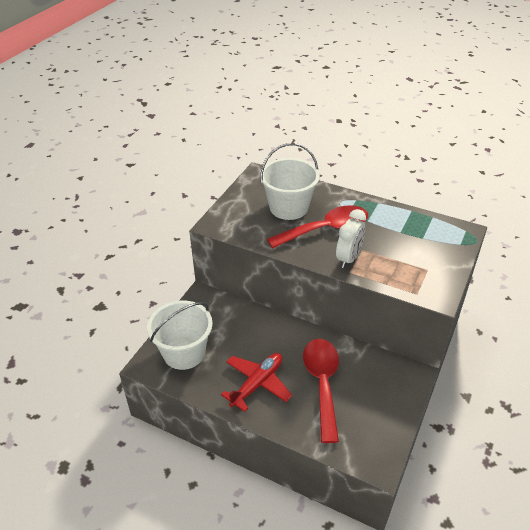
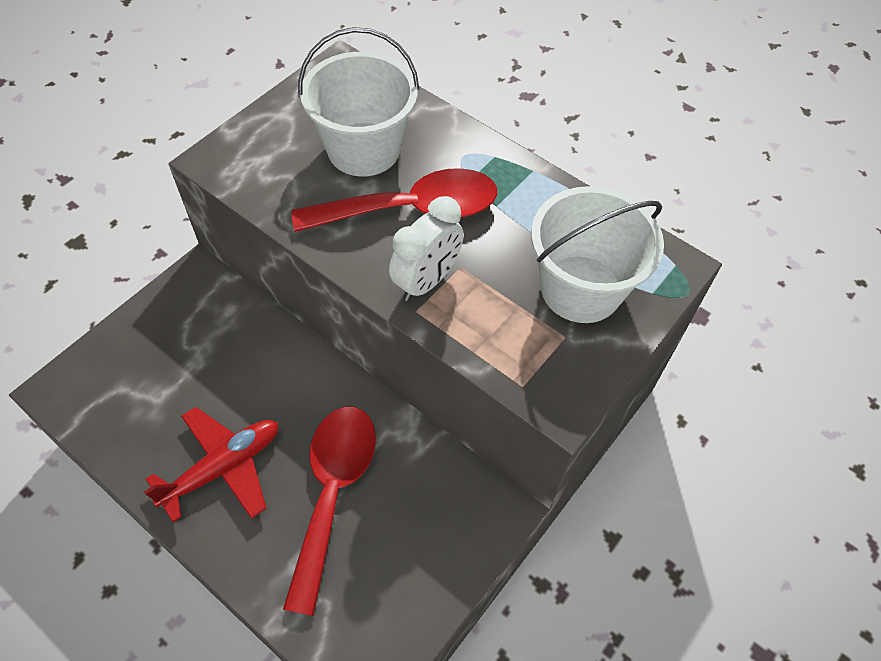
camera: 10 degrees right, 15 degrees up
white bucket [147,301,213,370] -> white bucket moved to [531,186,664,323]

